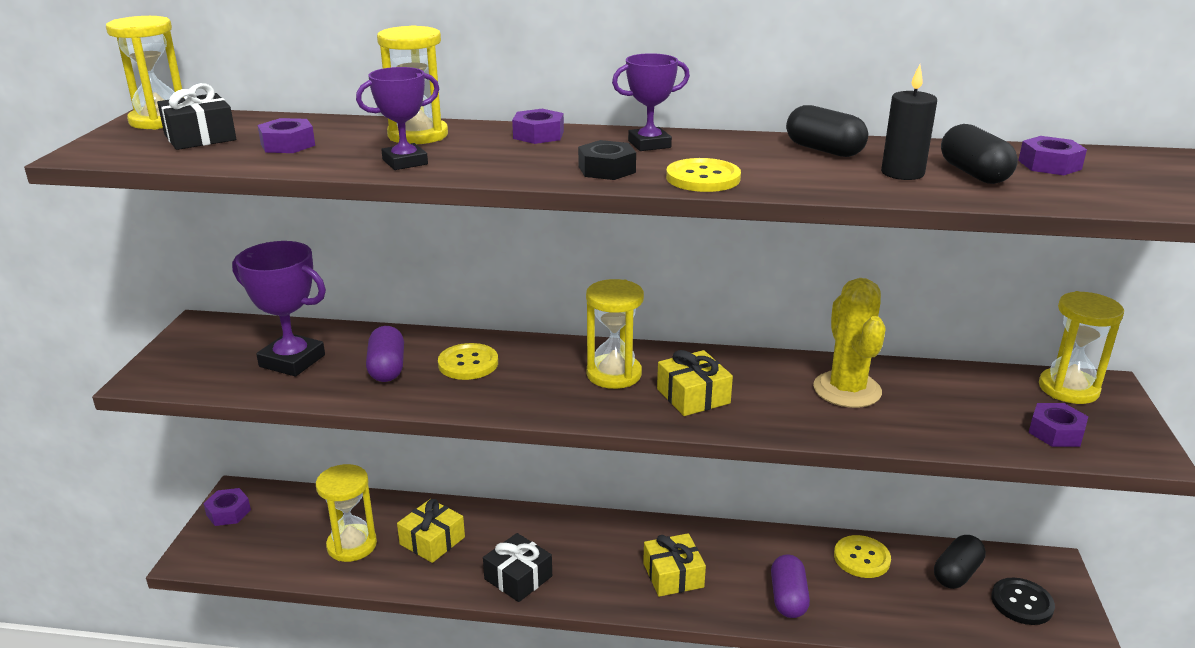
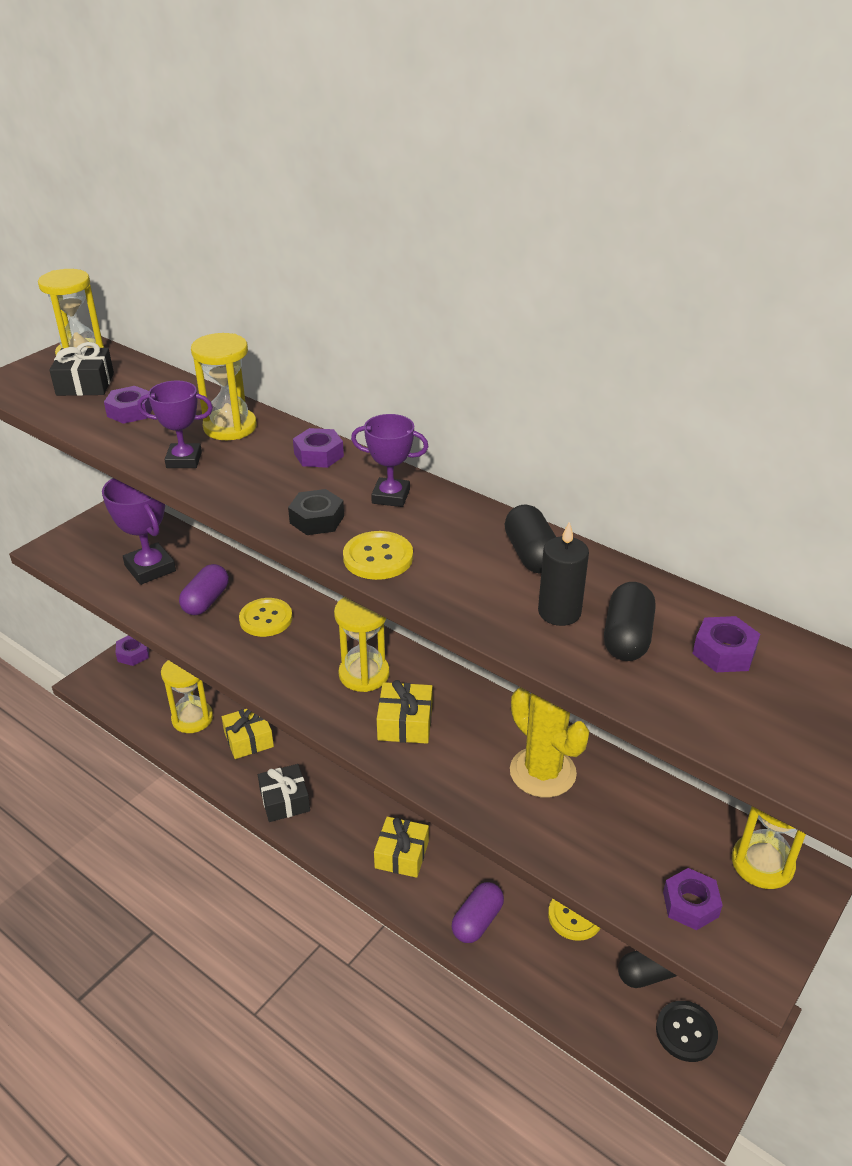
camera: 30 degrees right, 10 degrees up
yellow cactus [813,278,886,408] -> yellow cactus turned 60 degrees counterclockwise [510,687,589,798]

